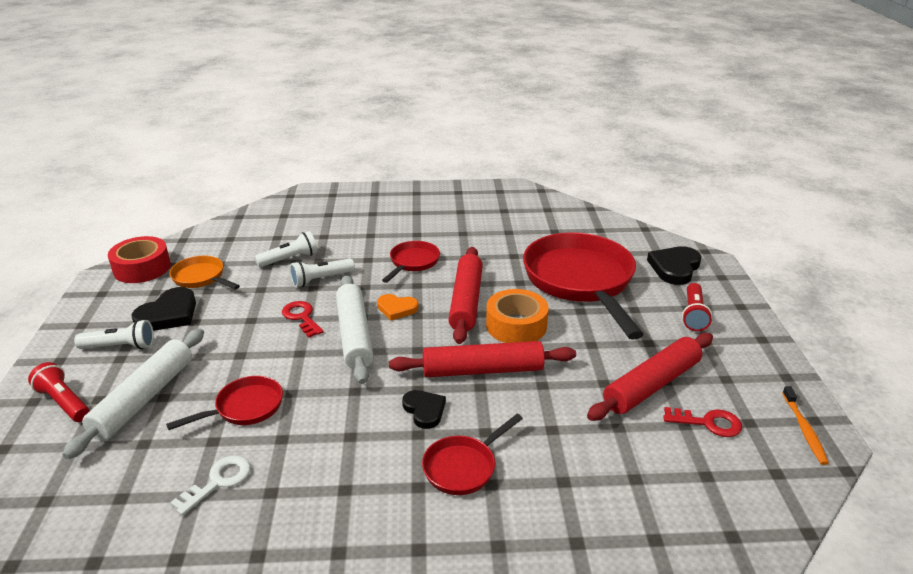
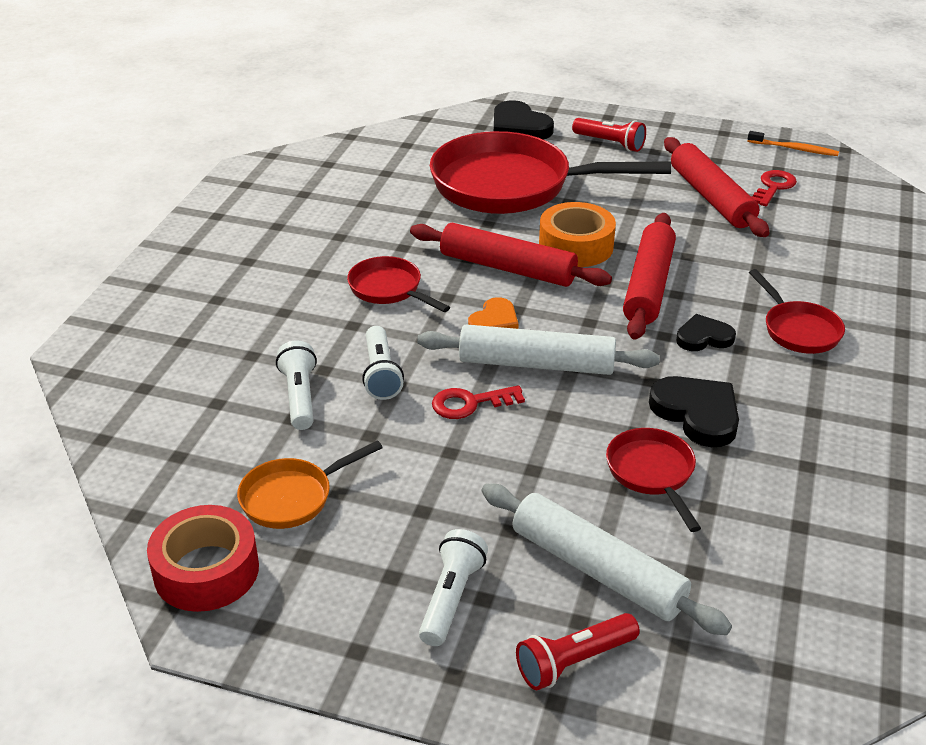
camera: 70 degrees left, 5 degrees up
black heart [131,287,196,331] -> black heart moved to [649,376,739,447]
white key [170,456,251,515] -> none

